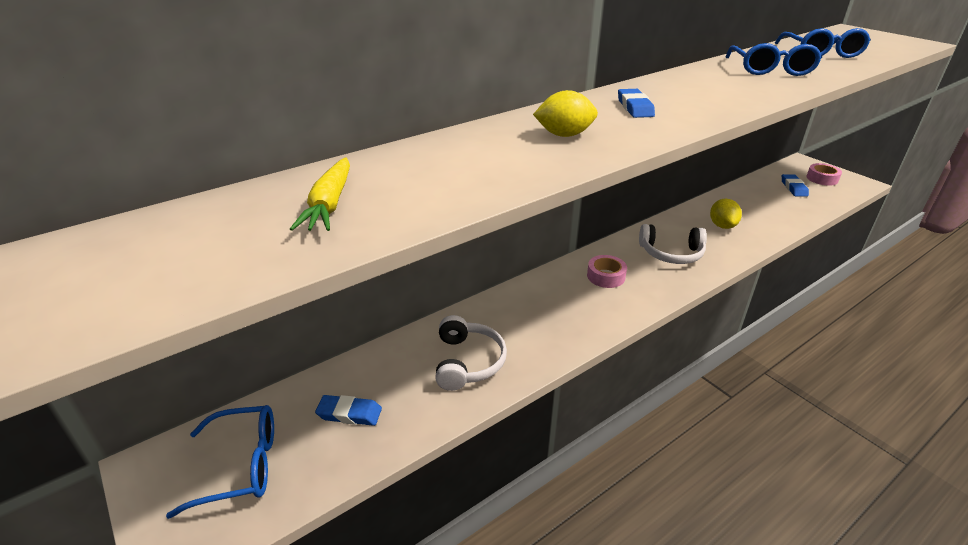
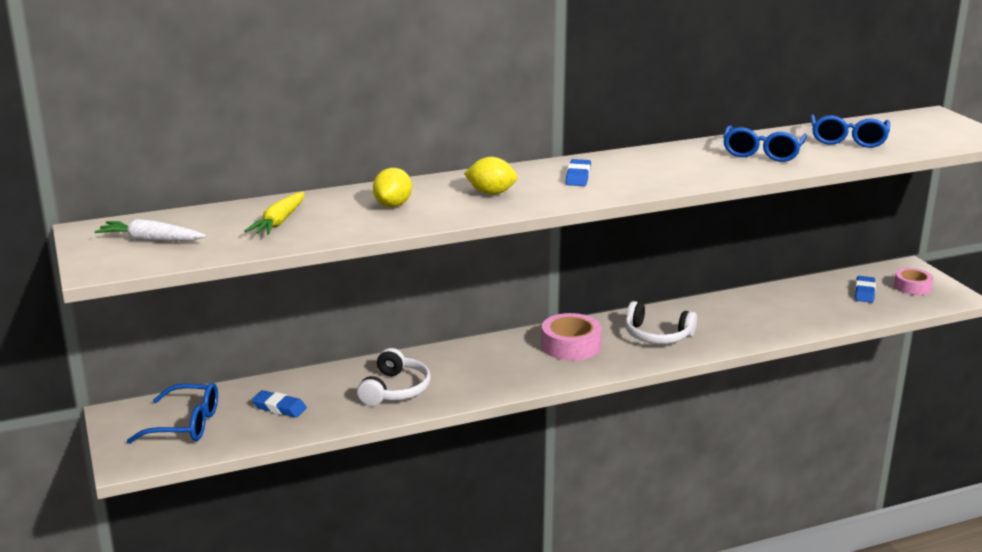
camera: 15 degrees right, 10 degrees down
pink tape [587,255,627,288] -> pink tape [541,313,602,361], size x1.51
yellow lemon [710,199,742,229] -> yellow lemon moved to [373,168,412,207]
none -> white carrot [94,219,206,241]

